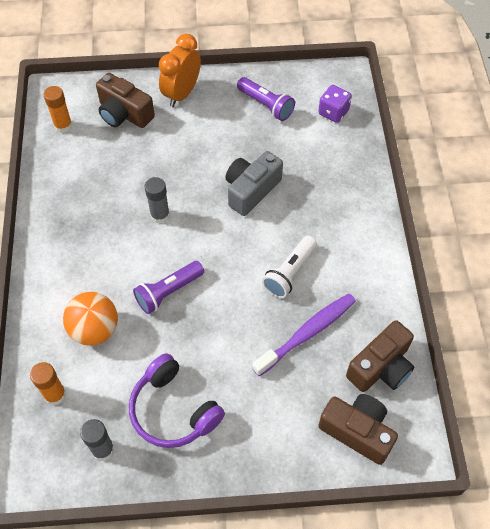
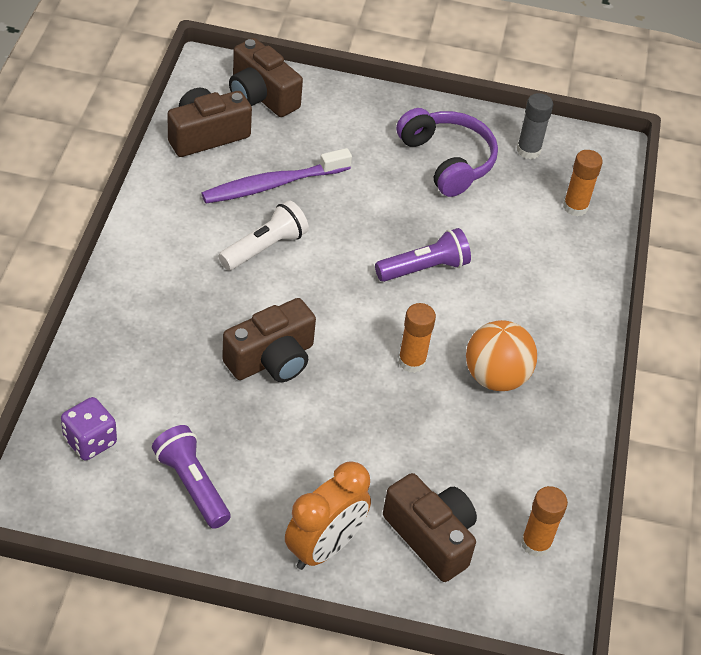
camera: 170 degrees left, 10 degrees down
orange ball [63,292,118,346] -> orange ball moved to [466,320,537,391]
grey glue stick [145,177,170,223] -> orange glue stick [398,303,436,373]
grey camera [225,151,283,216] -> brown camera [222,298,316,382]

